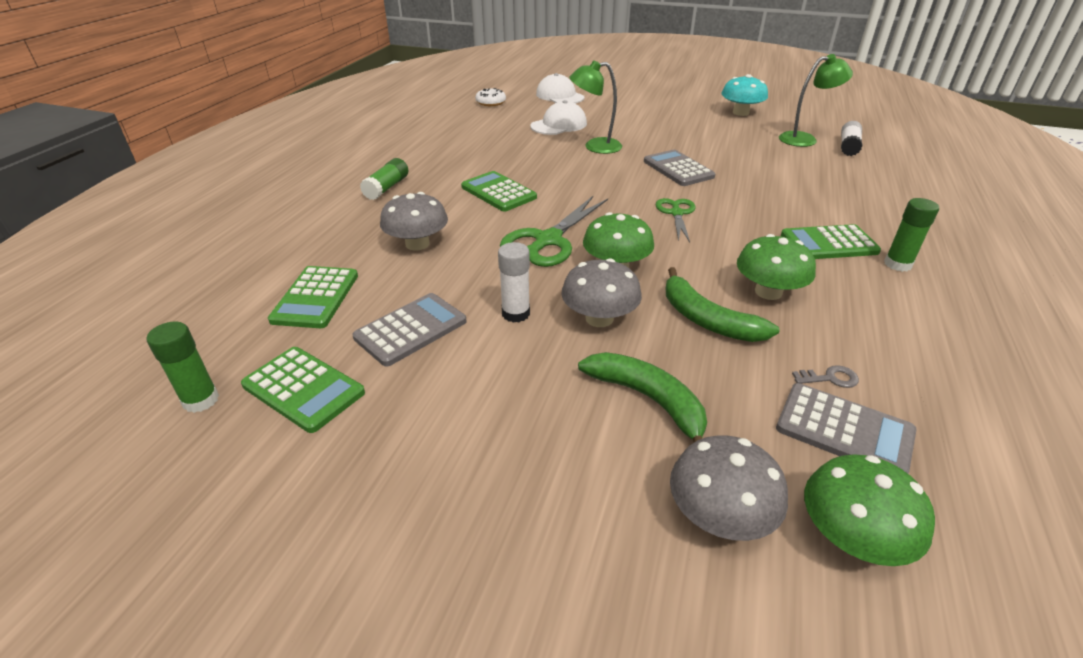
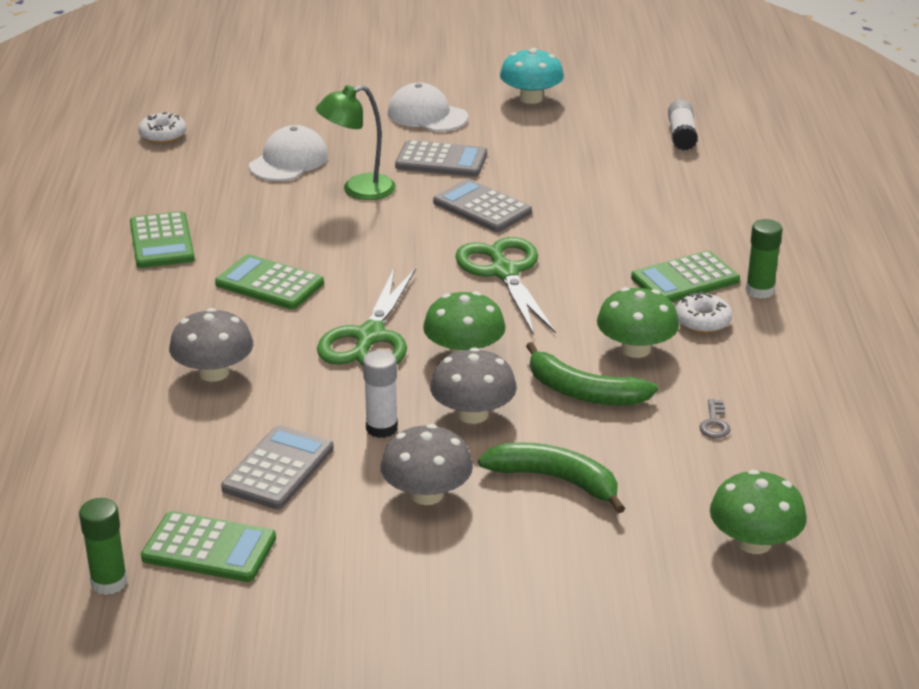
camera: 20 degrees left, 5 degrees down
green calculator [268,266,358,328] -> green calculator moved to [130,211,195,268]
green glue stick [360,158,408,200] -> none
white cap [536,73,585,103] -> white cap moved to [388,83,468,132]
green scissors [656,198,696,242] -> green scissors [455,237,556,335], size x1.67
grey mushroom [670,435,788,541] -> grey mushroom moved to [380,424,473,505]
grey calculator [776,383,917,473] -> grey calculator moved to [395,140,487,177]
green lamp [779,54,853,147] -> none
grey key [792,365,859,388] -> grey key turned 120 degrees clockwise [699,399,730,438]
none -> white donut [675,292,732,333]

